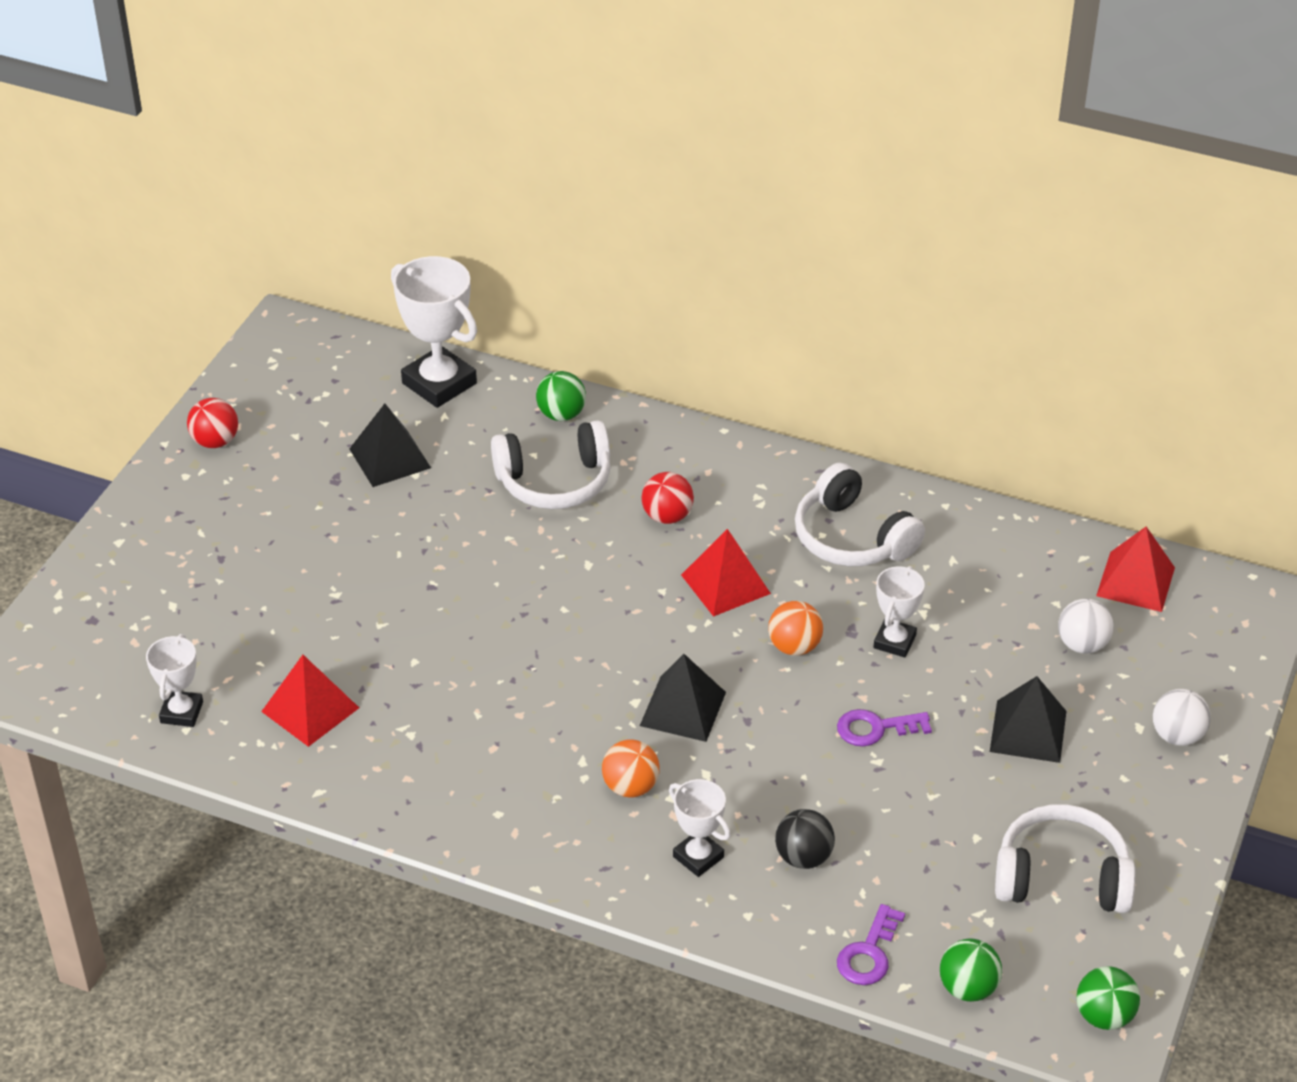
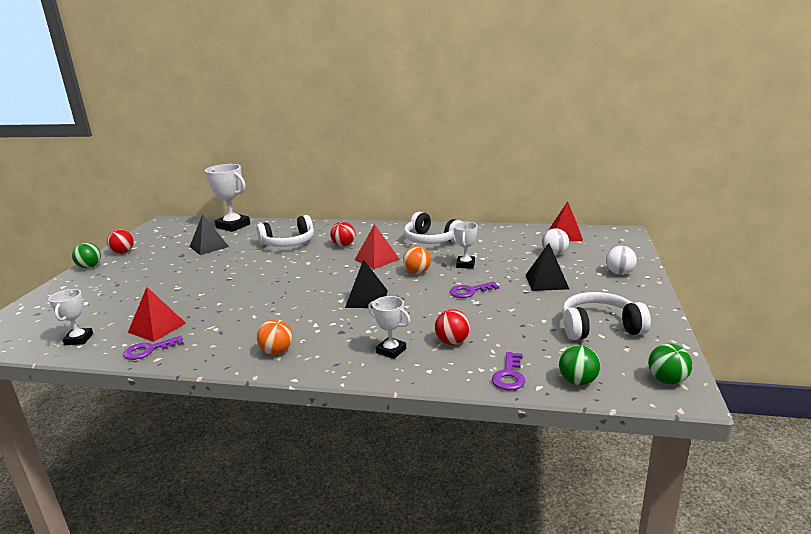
camera: 10 degrees left, 20 degrees down
green ball [536,371,586,421] -> green ball moved to [72,243,101,268]
orange ball [602,739,660,798] -> orange ball moved to [257,319,293,355]
black ball [775,809,835,869] -> red ball [435,309,470,345]
none -> purple key [123,336,184,360]

